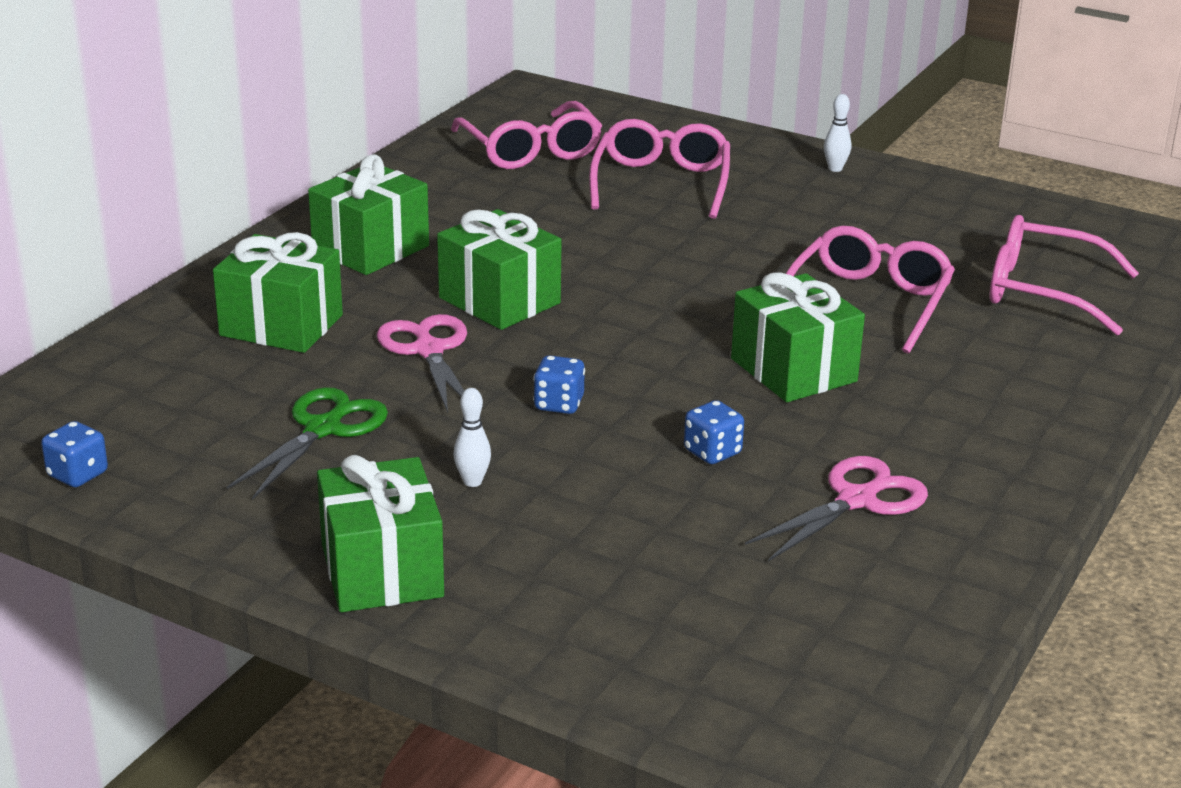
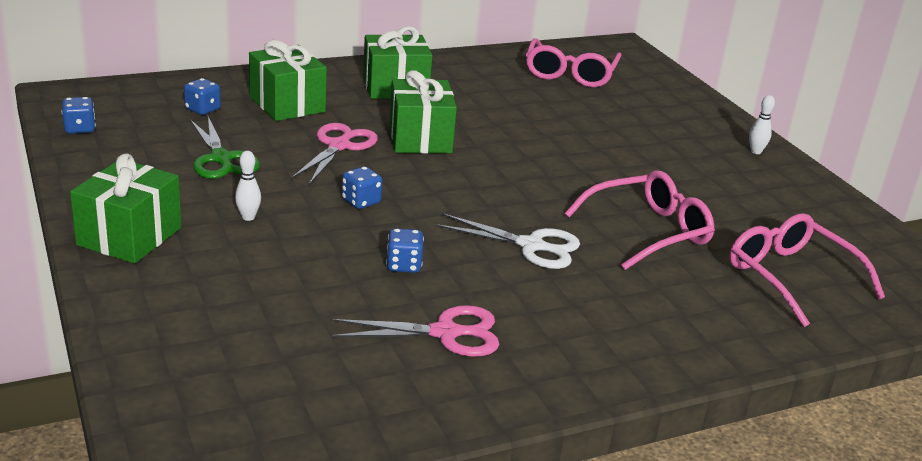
camera: 35 degrees right, 0 degrees up
green scissors [227,387,388,500] -> green scissors turned 90 degrees clockwise [190,117,260,179]
pink glasses [589,119,730,219] -> none
green gift [731,272,865,402] -> white scissors [435,213,580,269]
none -> blue dice [184,78,221,115]

